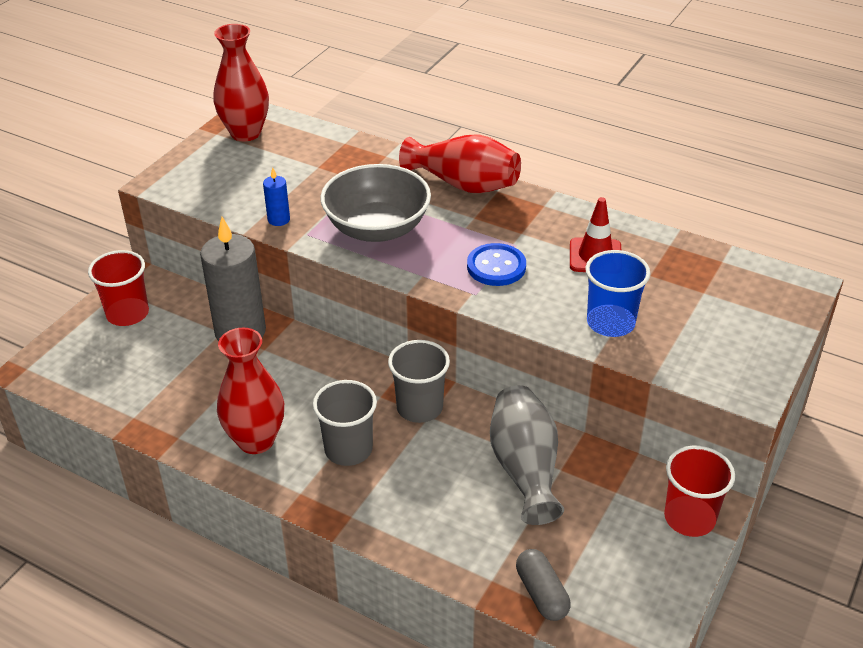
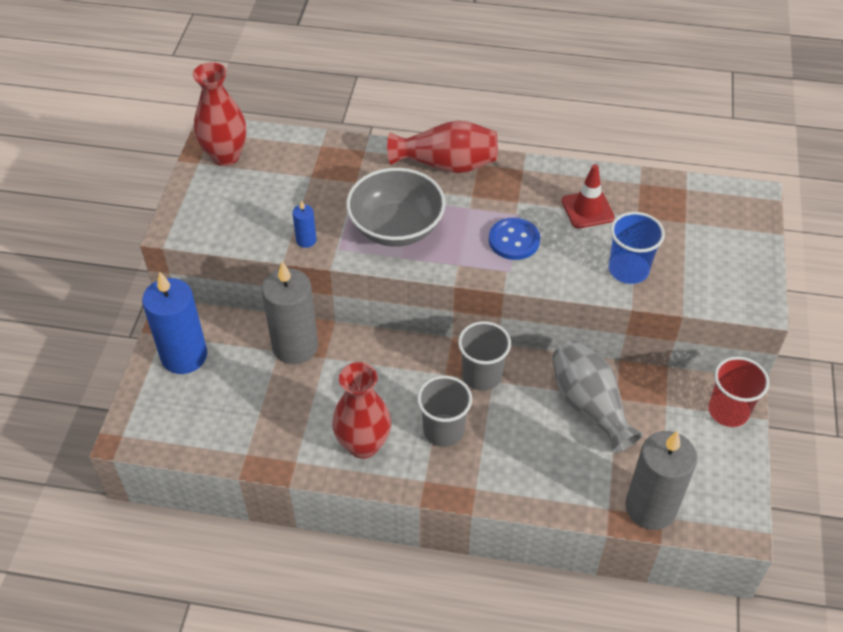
camera: 20 degrees left, 10 degrees up
red cup [88,250,149,326] -> blue candle [142,271,207,374]
grey capsule [516,549,570,621] -> grey candle [625,431,697,530]

